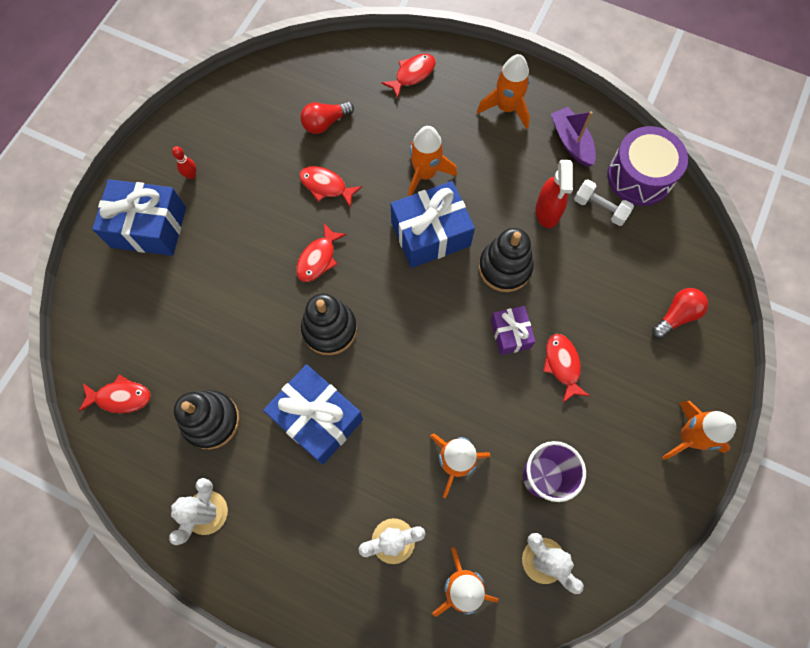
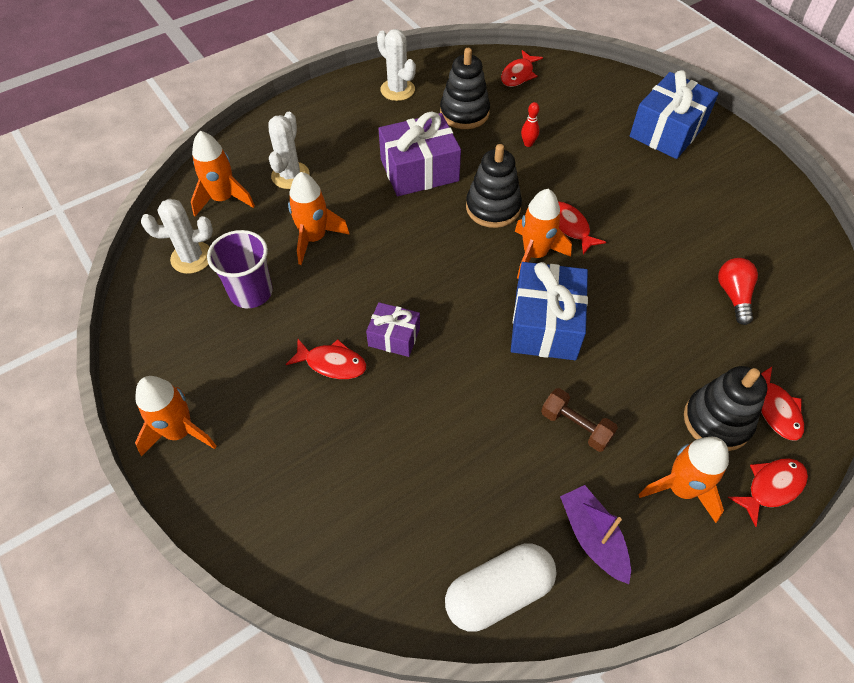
camera: 120 degrees right, 15 degrees down
red bowling pin [172,146,196,179] -> red bowling pin moved to [521,102,539,147]
blue gift [263,364,363,465] -> purple gift [379,112,461,196]
red fish [299,166,362,207] -> red fish moved to [728,458,808,527]
orange rocket [408,126,457,196] -> orange rocket moved to [515,189,572,279]
black stacking toy [479,228,534,292] -> black stacking toy moved to [684,366,768,451]
red spray bottle [535,160,573,228] -> none
purple boat [551,107,596,167] -> purple boat turned 120 degrees counterclockwise [560,485,631,584]
white dumbbell [574,179,634,226] -> none
purple drum [607,126,688,206] -> white capsule [445,543,557,632]
red light bulb [652,288,708,339] -> none
none -> brown dumbbell [541,388,618,452]

